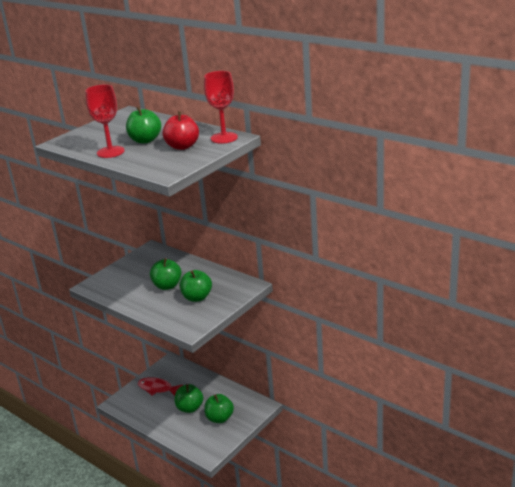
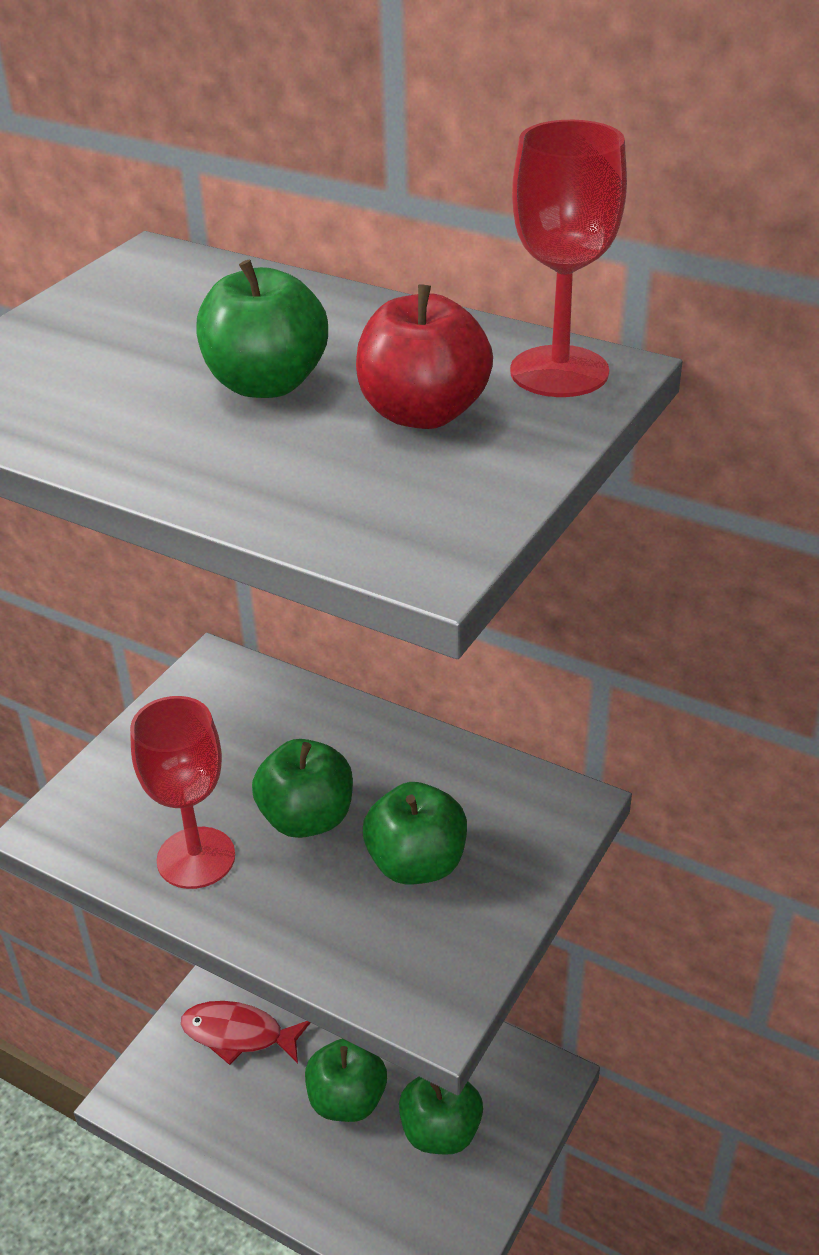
camera: 10 degrees left, 10 degrees up
red goblet [85,85,125,158] -> red goblet moved to [130,696,235,889]

